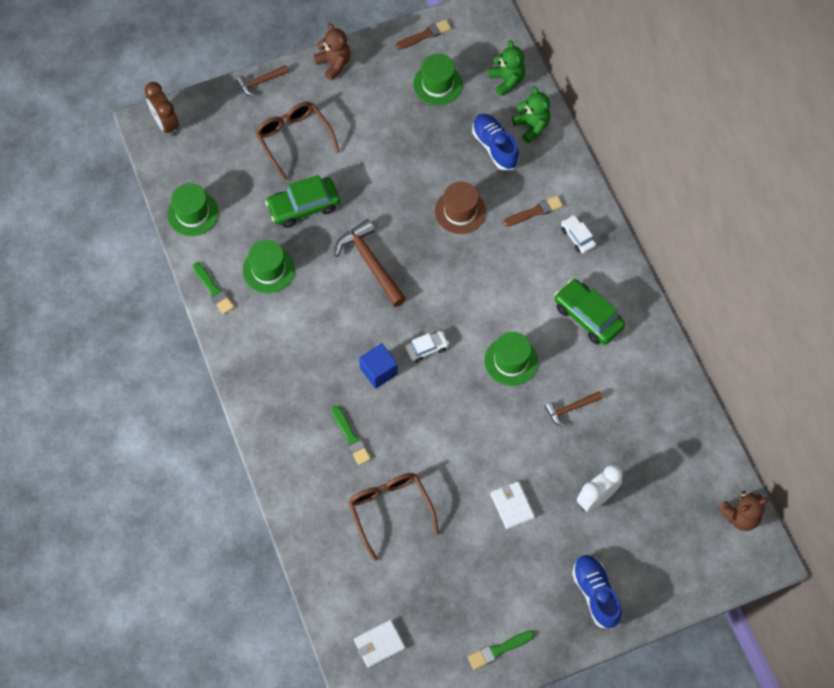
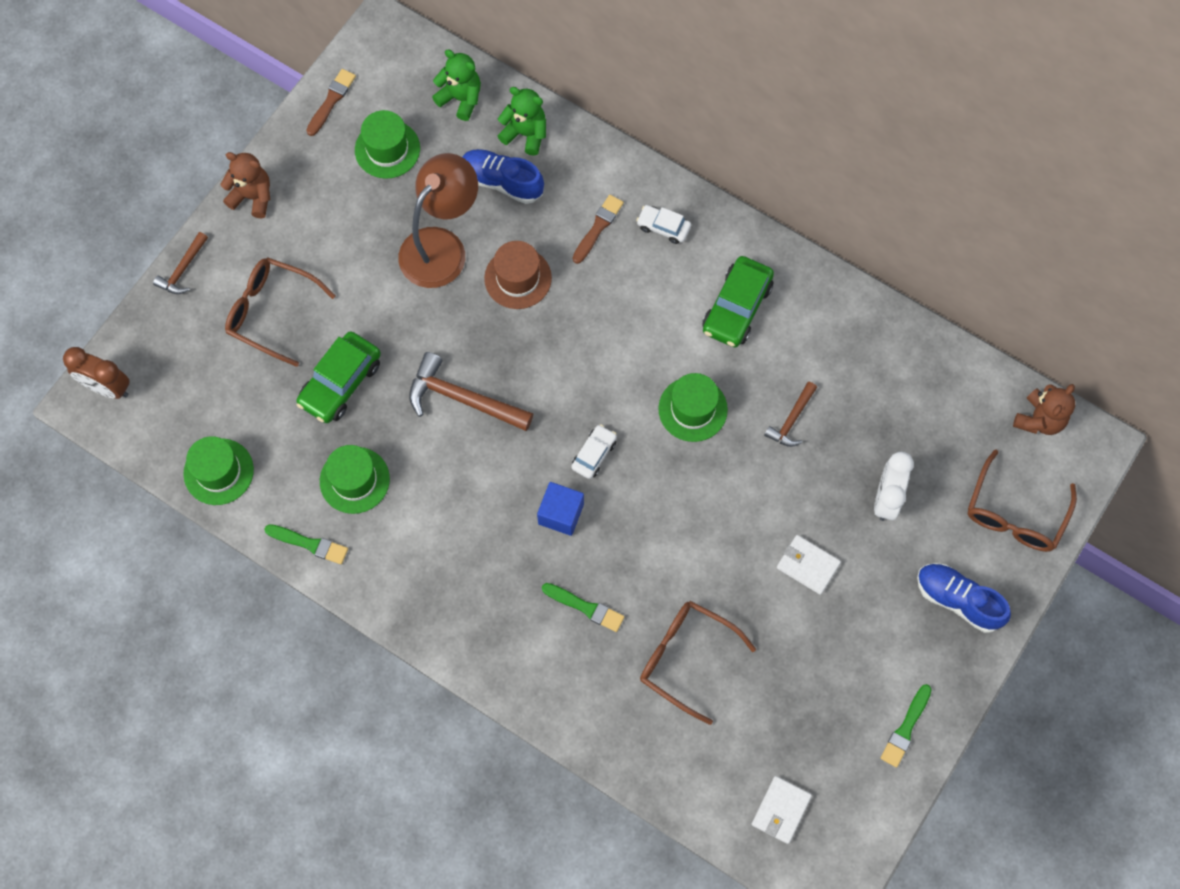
camera: 35 degrees left, 5 degrees up
green car [555,279,625,345] -> green car turned 75 degrees counterclockwise [702,256,774,347]
none -> brown lamp [398,153,478,288]
none -> brown glasses [968,449,1077,552]

